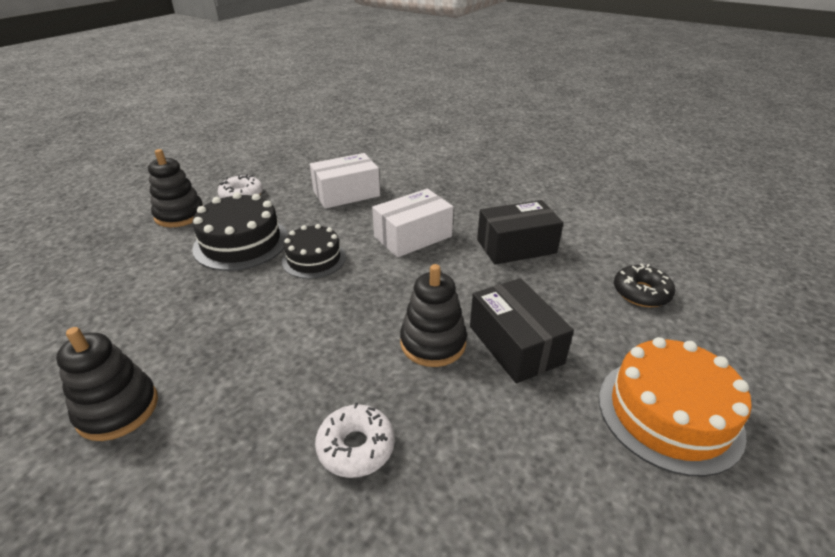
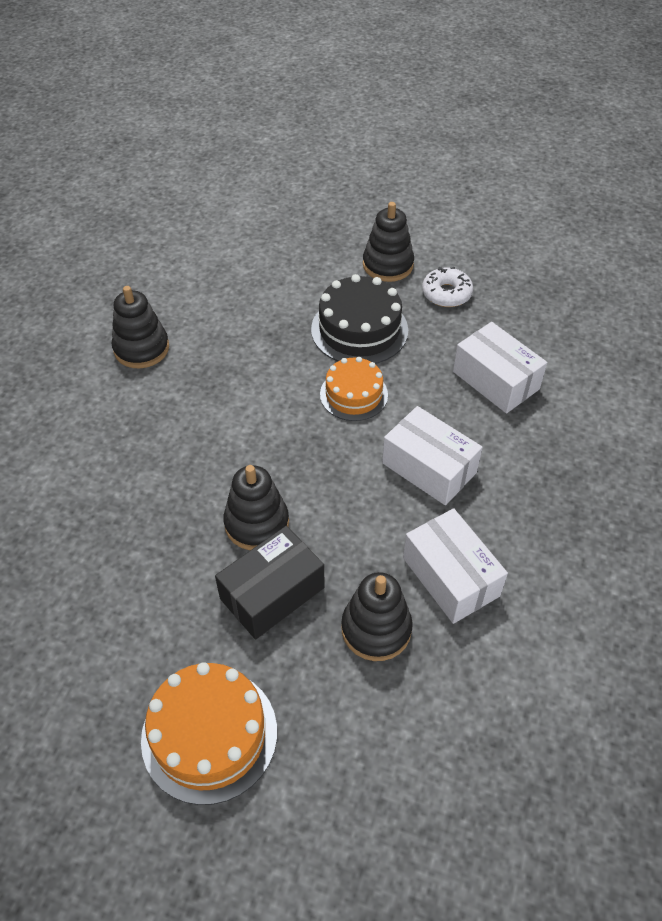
camera: 75 degrees right, 15 degrees up
black cake [282,224,346,279] -> orange cake [320,357,388,421]
white donut [315,402,395,478] -> none
black box [477,200,564,265] -> white box [403,508,508,624]
black donut [614,263,675,307] -> none
none -> black stacking toy [341,572,413,661]

